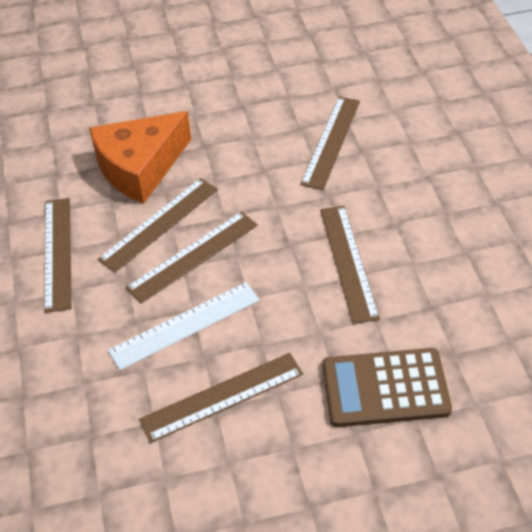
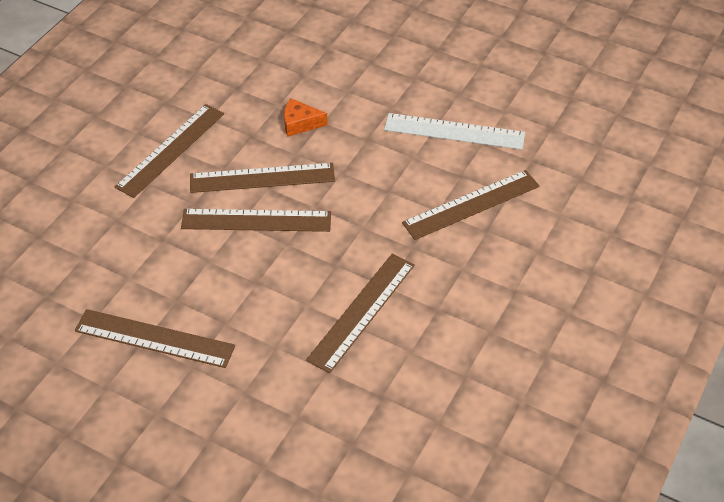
camera: 40 degrees right, 0 degrees up
orange cheese [89,111,191,204] -> orange cheese [284,98,328,137], size x0.43
white ruler [108,282,260,370] -> white ruler moved to [384,113,525,150]
brown calculator [322,348,452,427] -> none

